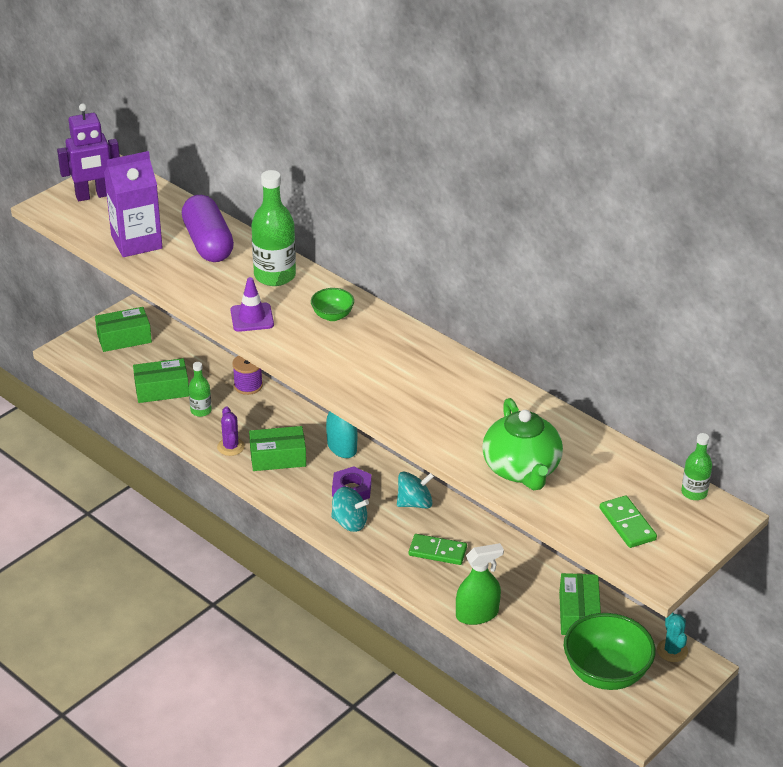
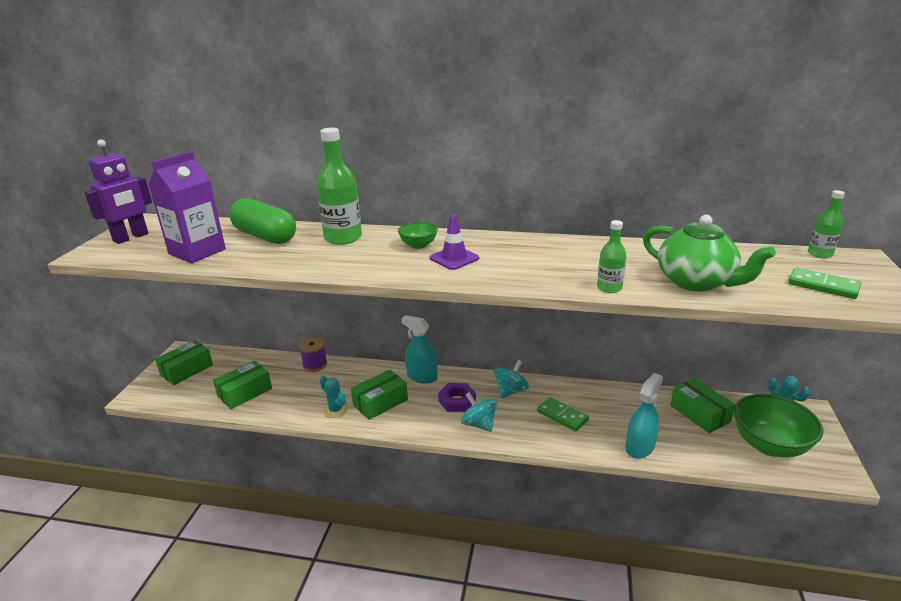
camera: 30 degrees left, 10 degrees down
purple capsule [182,195,234,262] -> green capsule [229,198,296,244]
green bottle [189,362,212,417] -> green bottle moved to [597,220,626,293]
purple cactus [217,406,245,456] -> turquoise cactus [320,376,348,418]
purple traffic cone [230,277,274,332] -> purple traffic cone moved to [430,215,479,270]
turquoise spinning top [331,487,369,532] -> turquoise spinning top turned 120 degrees counterclockwise [461,392,497,432]
green domino [409,534,467,565] -> green domino turned 60 degrees clockwise [537,397,589,431]
green spray bottle [456,543,504,625] -> turquoise spray bottle [626,373,663,459]

